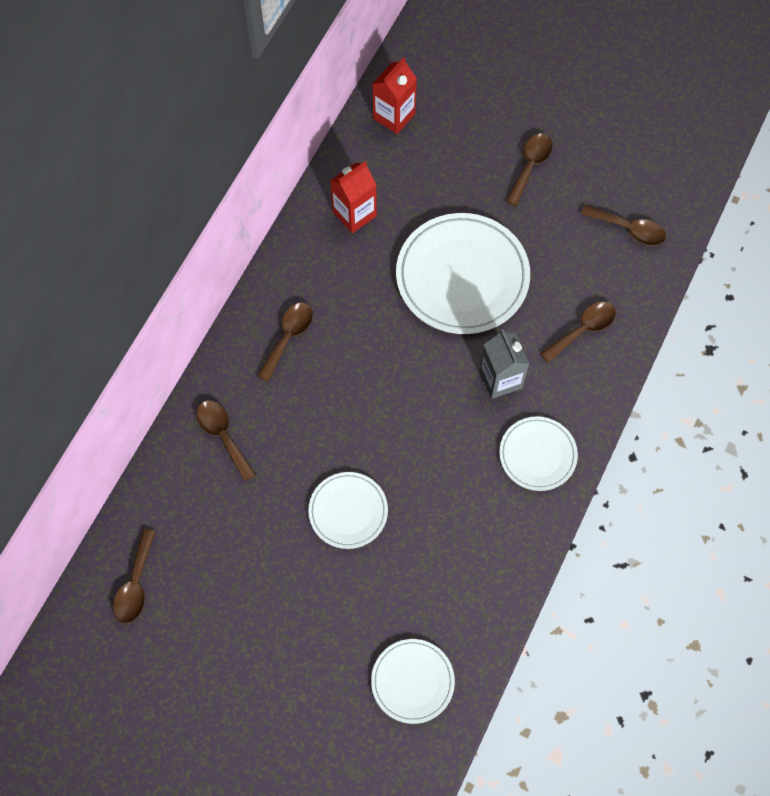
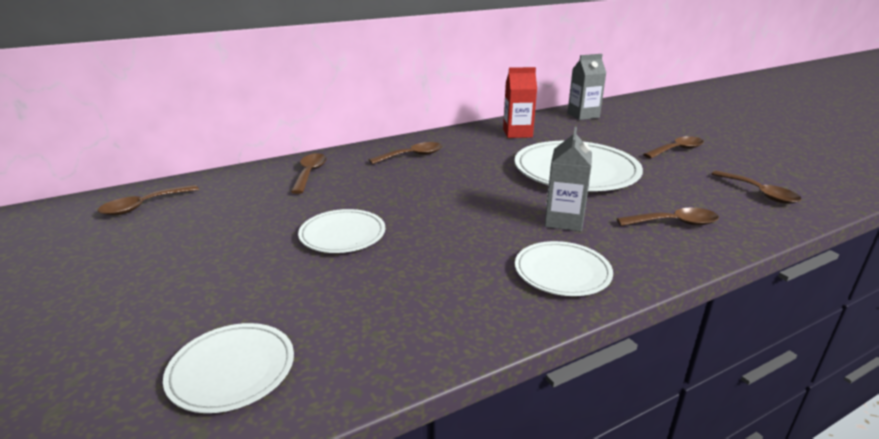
camera: 35 degrees right, 40 degrees down
red carton [373,57,417,134] -> grey carton [568,54,606,120]

